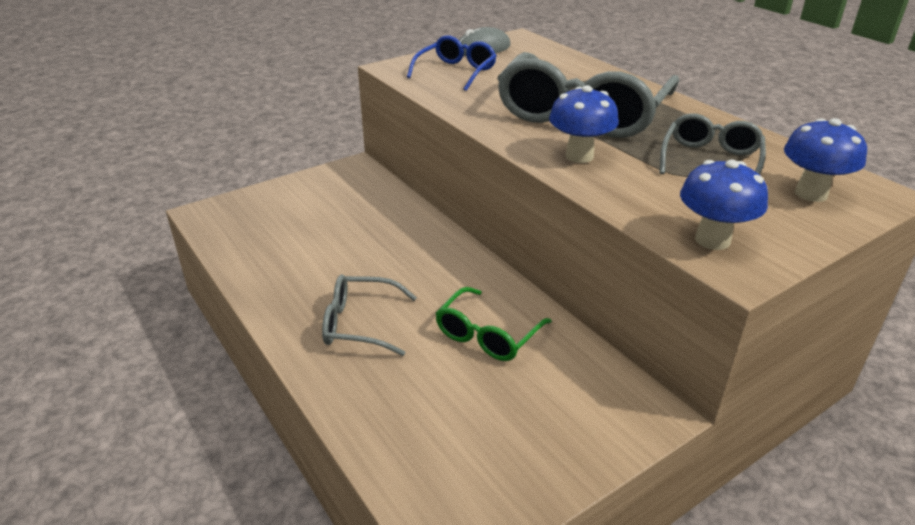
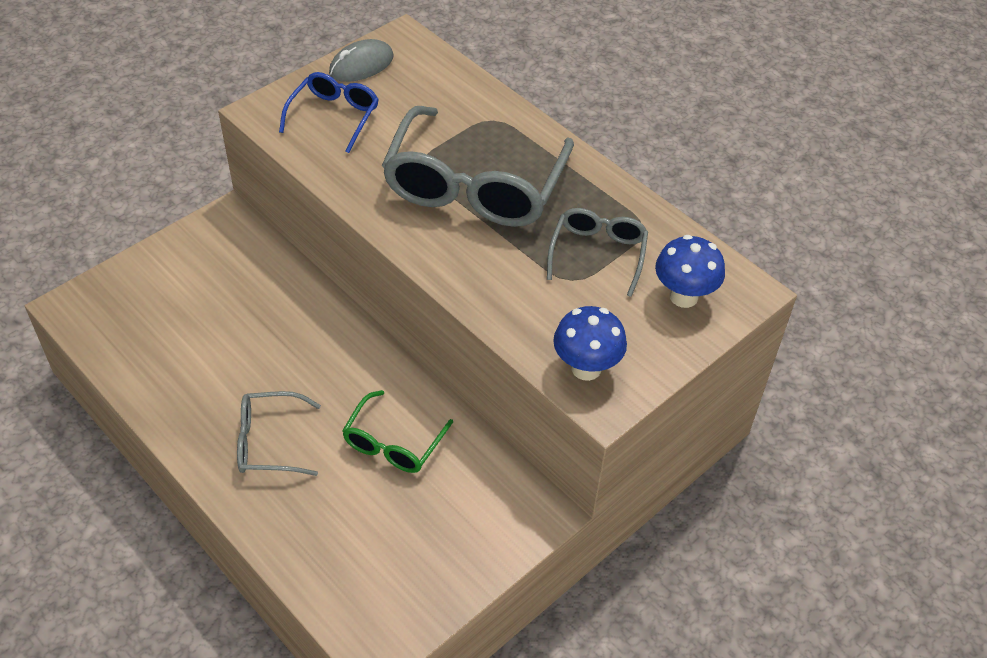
camera: 10 degrees left, 15 degrees up
blue mushroom [549,85,619,163] -> none

